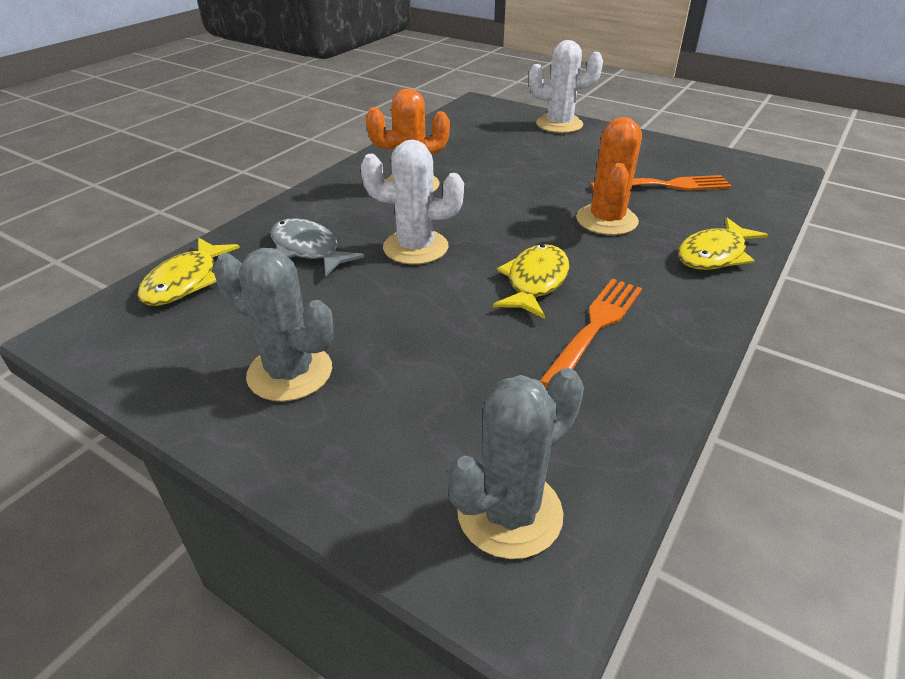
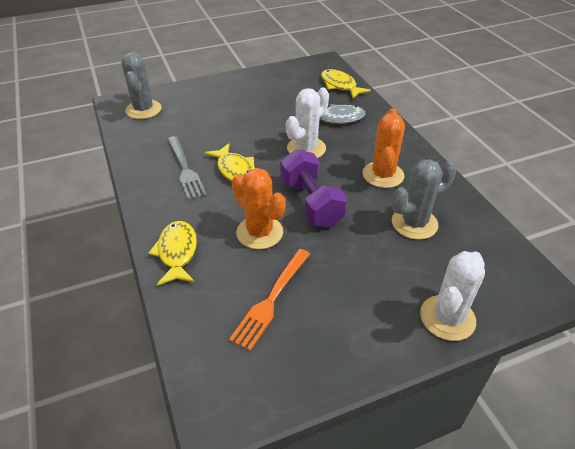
camera: 125 degrees right, 5 degrees up
grey cactus [213,248,334,402] -> grey cactus moved to [392,159,457,240]
orange fork [540,279,642,388] -> grey fork [168,136,207,200]
none -> purple dumbbell [280,149,347,227]

